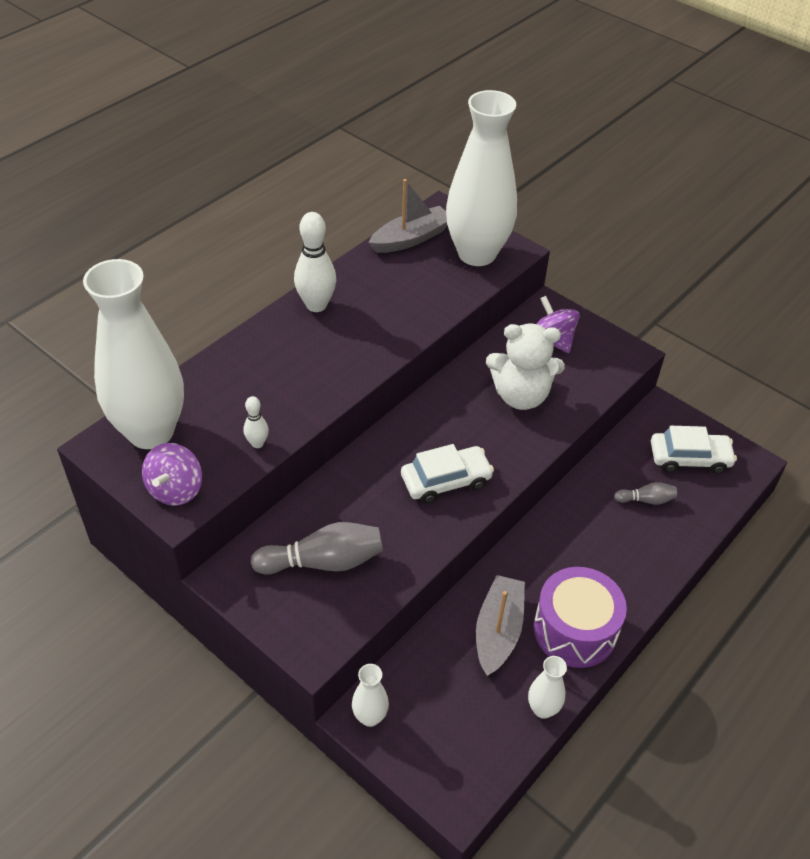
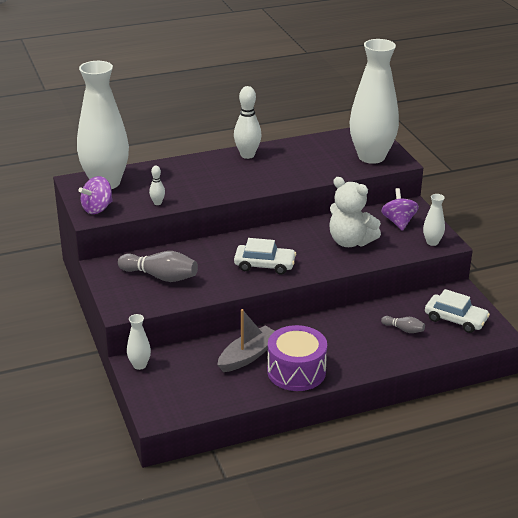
camera: 30 degrees right, 15 degrees down
grey boat [368,179,448,253] -> none
white vase [528,656,567,719] -> white vase moved to [423,194,445,246]

